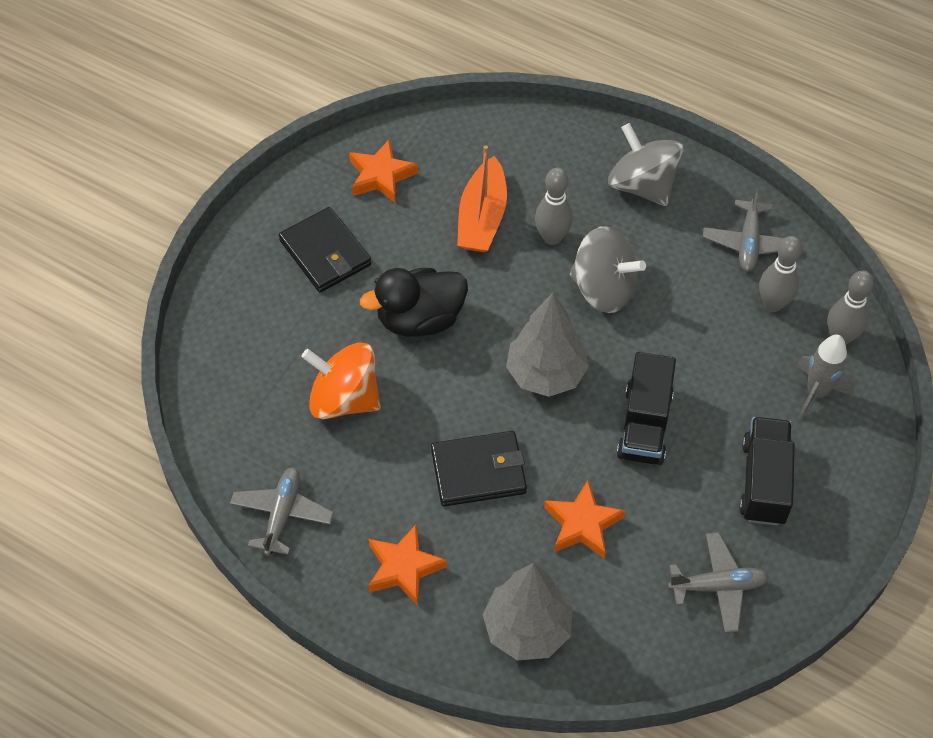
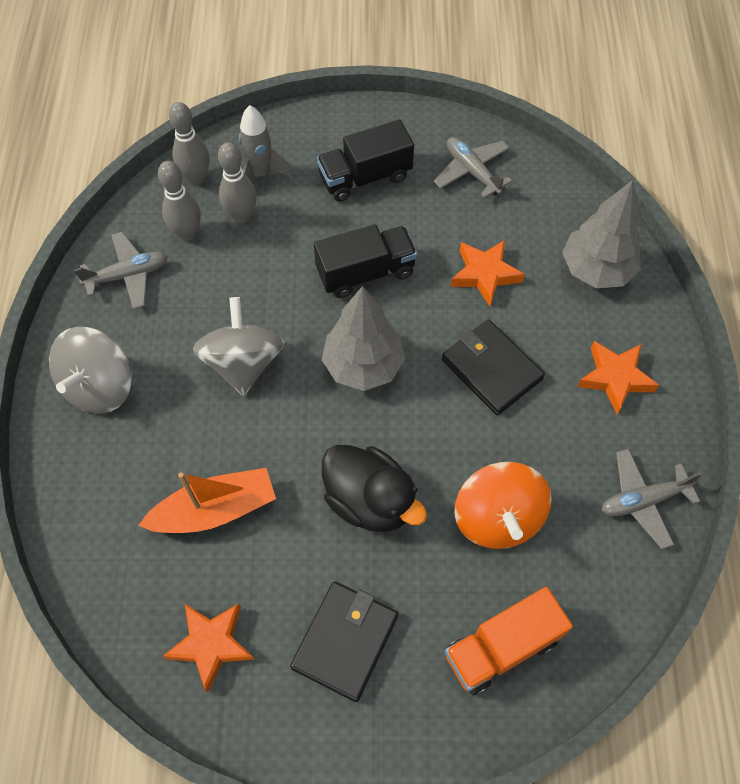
camera: 120 degrees left, 5 degrees up
grey bowling pin [535,168,573,245] -> grey bowling pin moved to [218,142,257,223]
none -> orange truck [445,587,573,695]

